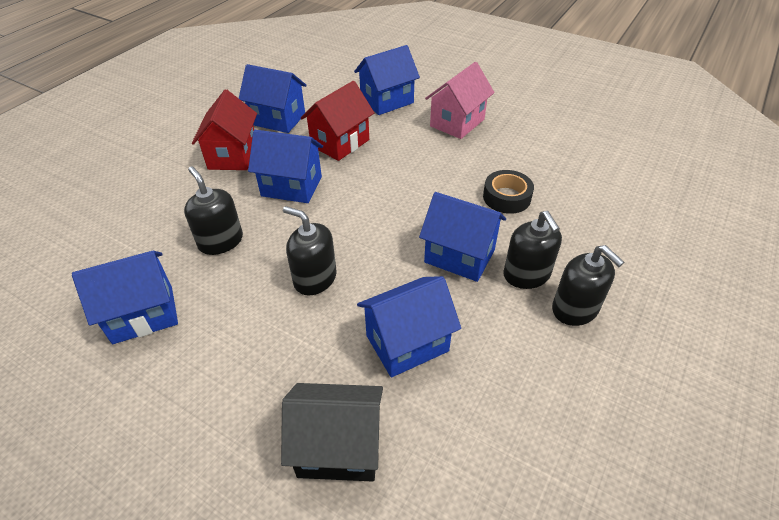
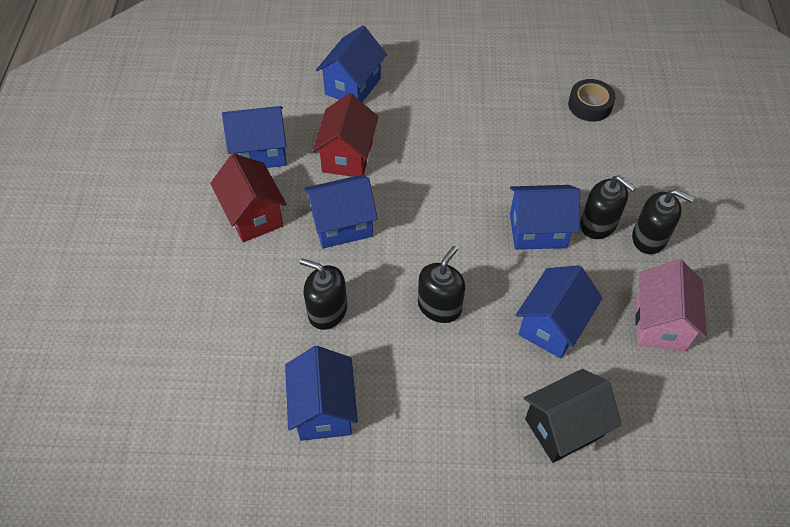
camera: 30 degrees left, 10 degrees up
blue house [72,251,178,344] -> blue house turned 45 degrees counterclockwise [285,346,358,441]
black soap dispenser [283,206,337,295] -> black soap dispenser turned 120 degrees clockwise [418,246,465,323]
pink house [425,62,495,139] -> pink house moved to [635,259,707,351]
black tape [483,170,534,214] -> black tape moved to [568,79,616,122]

